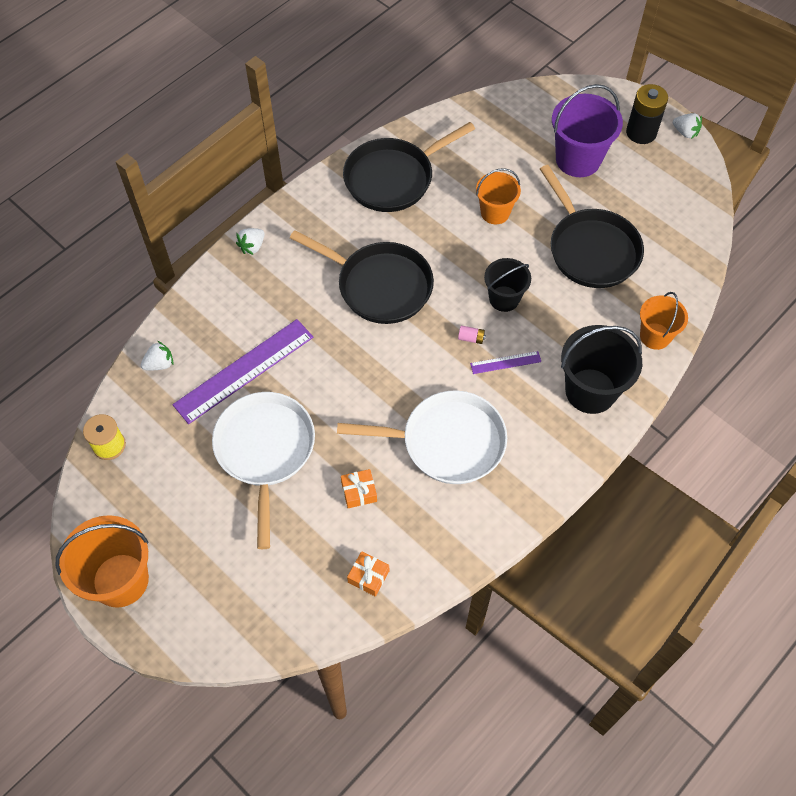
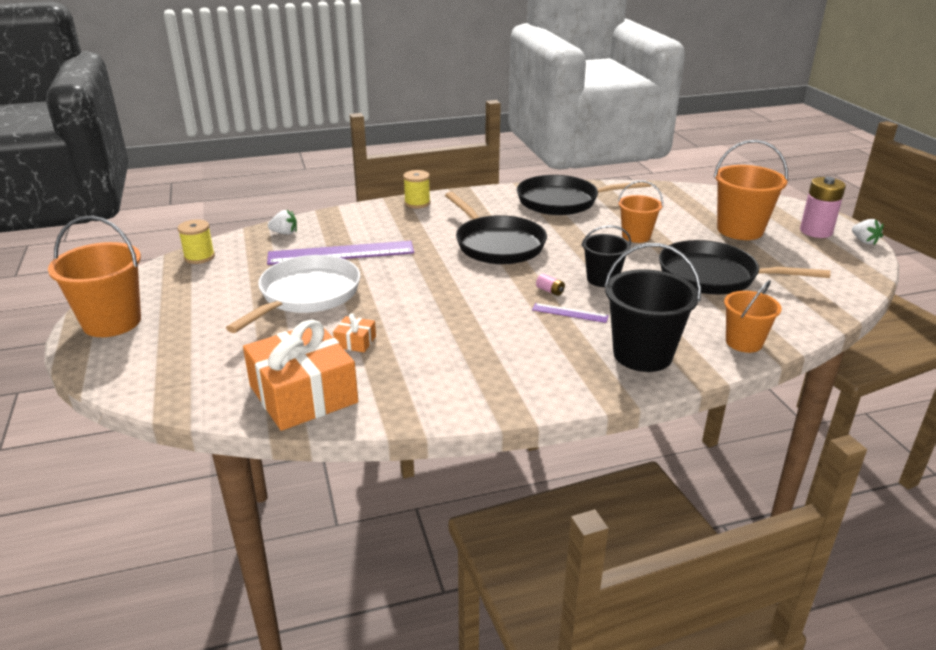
camera: 30 degrees right, 30 degrees down
white strawberry [236,228,265,255] -> yellow spool [403,170,430,208]
white pan [337,390,507,484] -> none
orange gift [347,551,389,597] -> orange gift [243,319,358,431], size x2.40
black pan [540,165,644,288] -> black pan turned 105 degrees clockwise [659,240,831,295]
purple bucket [552,84,623,177] -> orange bucket [714,140,788,240]
black battery [626,84,668,144] -> pink battery [800,177,846,238]

